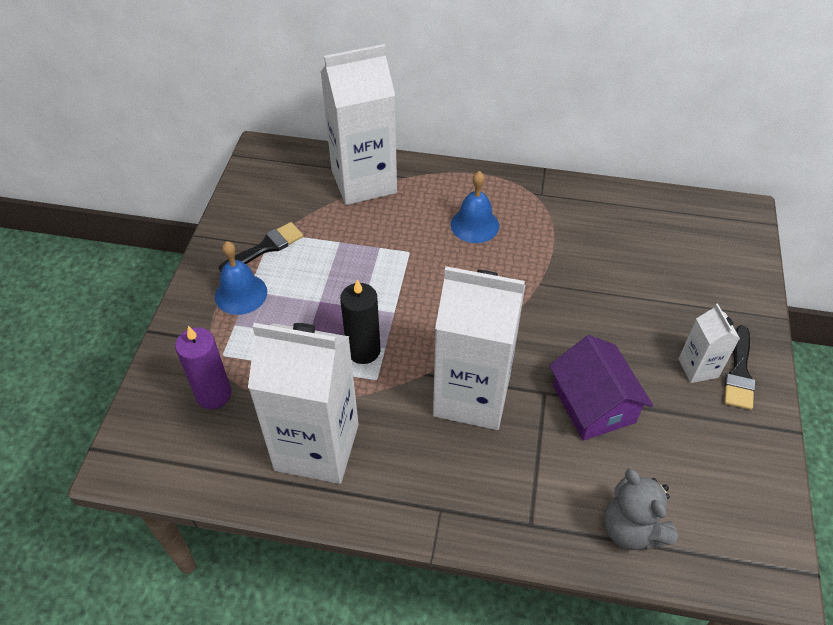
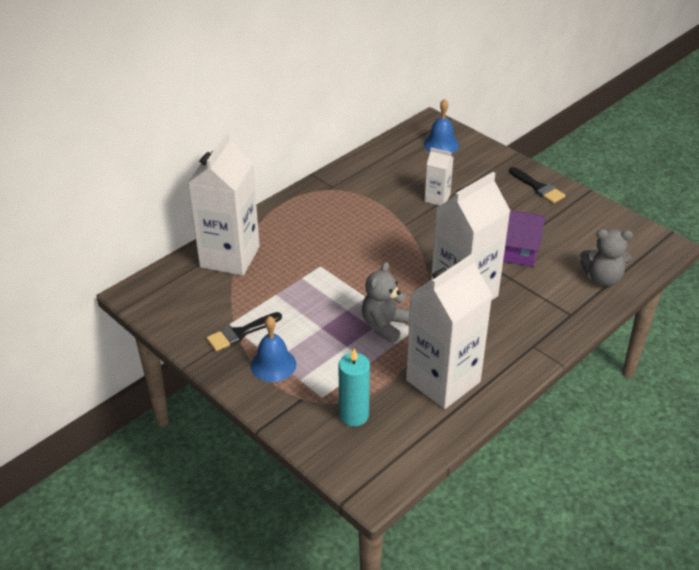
camera: 55 degrees left, 10 degrees down
purple candle [175,326,231,409] -> turquoise candle [338,348,370,427]
black brush [219,222,303,272] -> black brush turned 120 degrees counterclockwise [207,312,282,351]
black candle [340,280,381,364] -> grey teddy bear [362,262,410,343]
blue bell [451,171,499,243] -> blue bell moved to [424,99,459,153]
white carton [678,304,740,383] -> white carton moved to [425,148,453,206]

